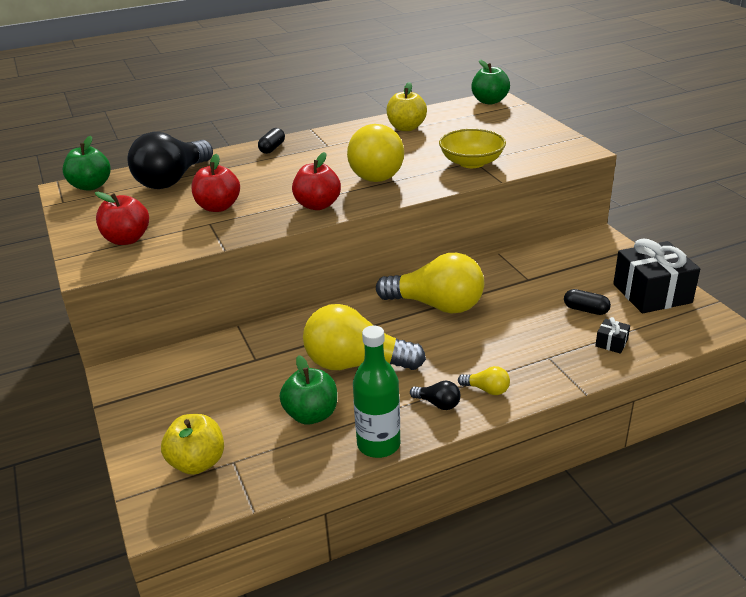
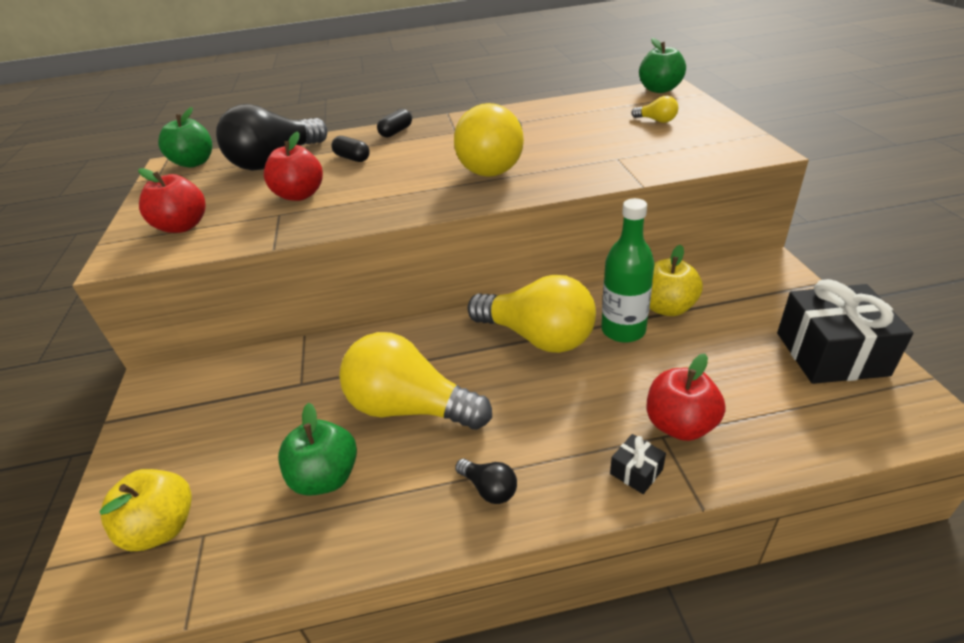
camera: 15 degrees right, 5 degrees up
red apple [292,152,341,210] -> red apple moved to [647,353,726,441]
green bottle [353,325,400,458] -> green bottle moved to [601,198,655,343]
yellow apple [387,82,427,131] -> yellow apple moved to [649,245,703,316]
yellow bowl [439,129,506,168] -> none
yellow light bulb [458,366,510,395] -> yellow light bulb moved to [632,96,678,123]
black capsule [564,289,611,315] -> black capsule moved to [331,136,370,162]
black gift [595,317,630,354] -> black gift moved to [610,434,666,494]

